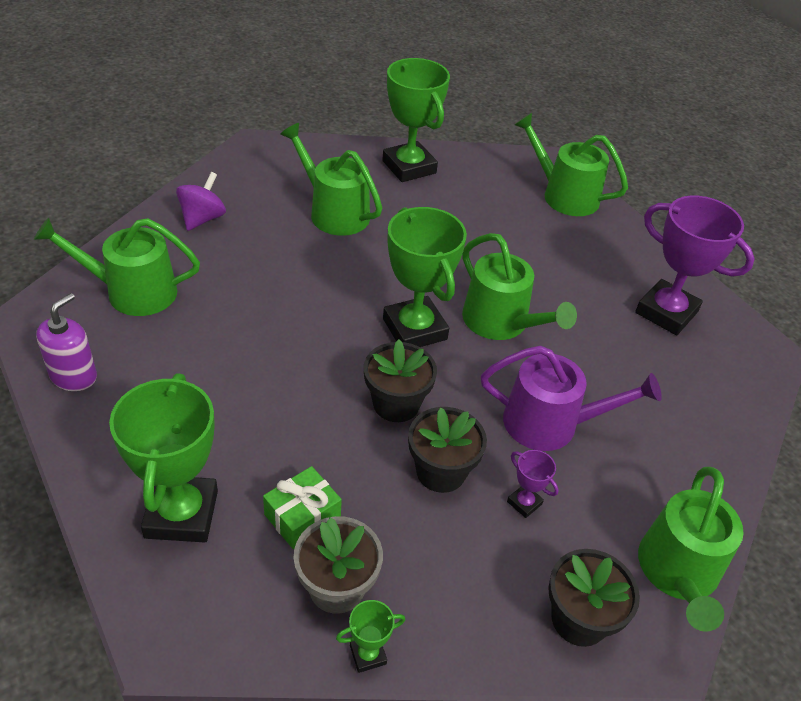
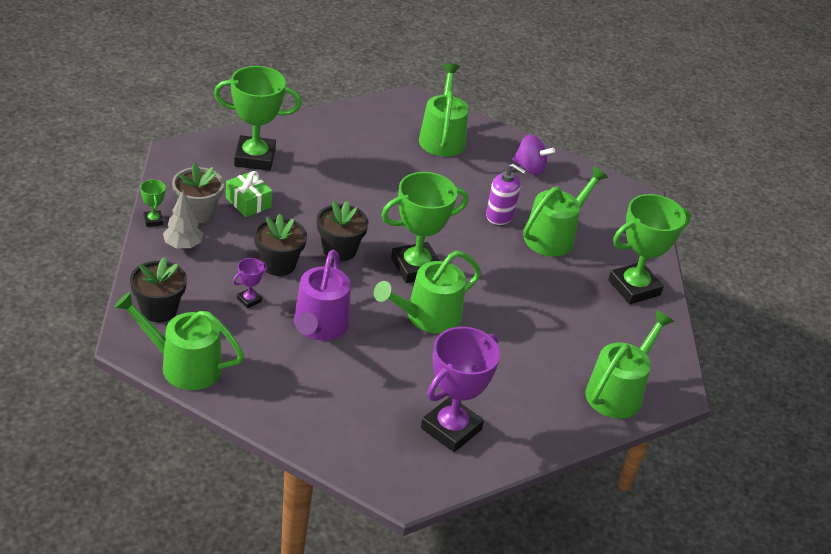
camera: 90 degrees right, 5 degrees down
purple soap dispenser [36,293,97,391] -> purple soap dispenser moved to [486,163,526,225]
none -> grey tree [163,190,203,249]

